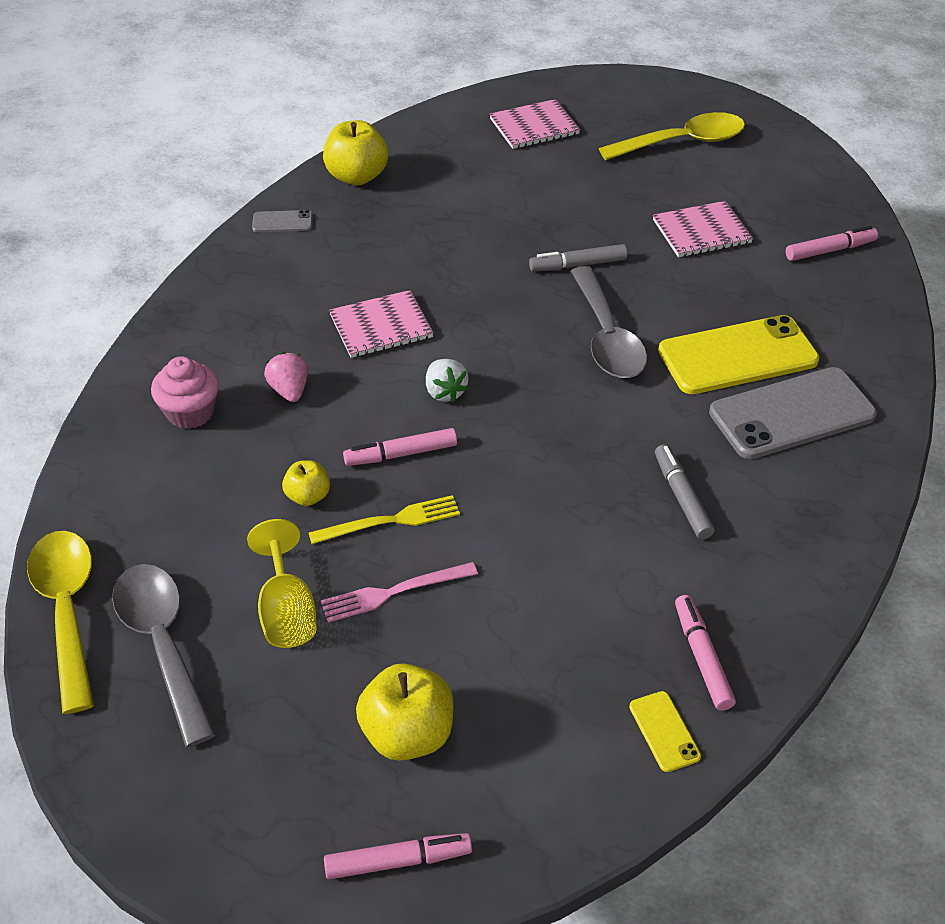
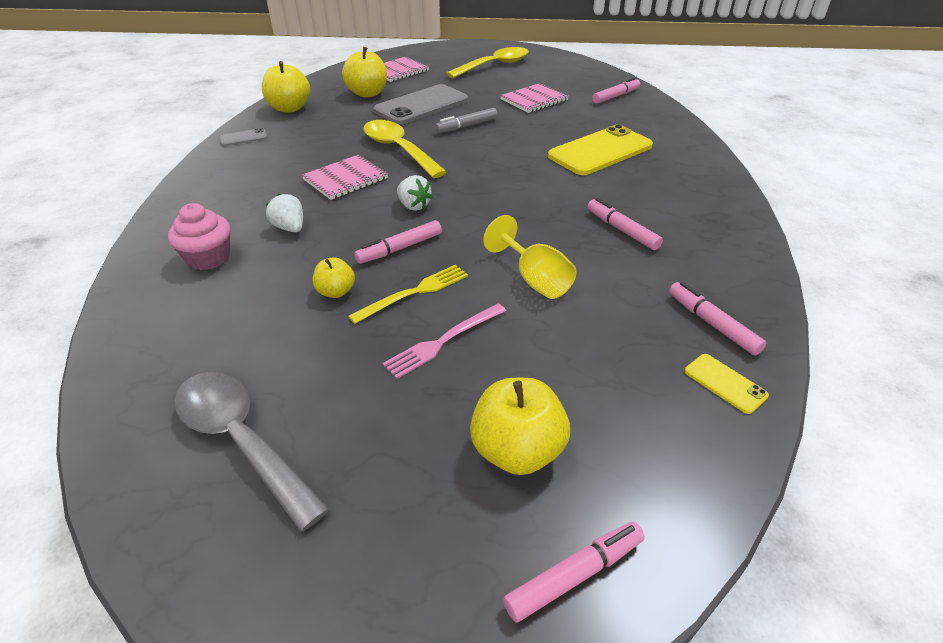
camera: 20 degrees left, 5 degrees down
yellow spoon [27,531,94,714] -> yellow spoon moved to [363,120,447,178]
yellow goblet [247,519,317,648] -> yellow goblet moved to [483,215,577,299]
pink strawberry [264,352,308,402] -> white strawberry [266,194,303,232]
grey spoon [571,266,647,378] -> none
grey marker [655,444,715,539] -> pink marker [587,198,663,250]
grey phone [709,367,877,459] -> grey phone moved to [374,84,468,125]
none -> yellow apple [342,47,387,98]

